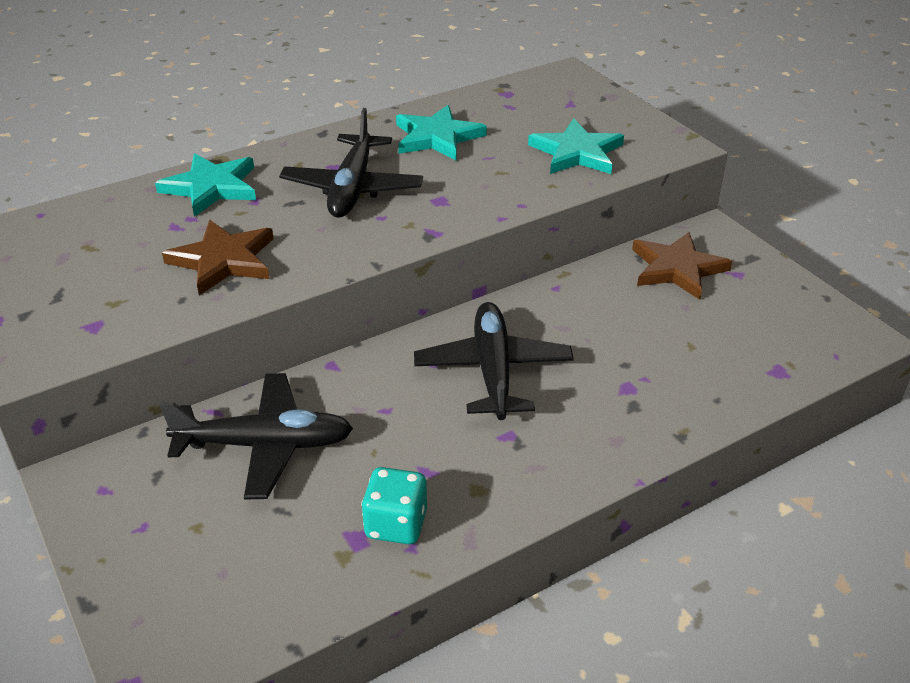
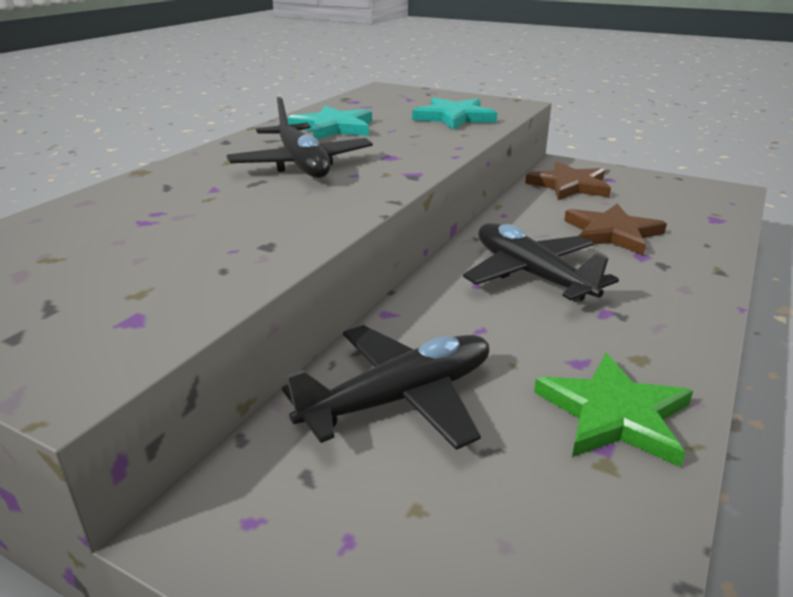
camera: 30 degrees left, 10 degrees down
turquoise star [155,153,256,217] -> none
brown star [162,220,274,295] -> brown star moved to [564,203,667,256]
turquoise dice [361,467,427,544] -> green star [534,353,693,467]

